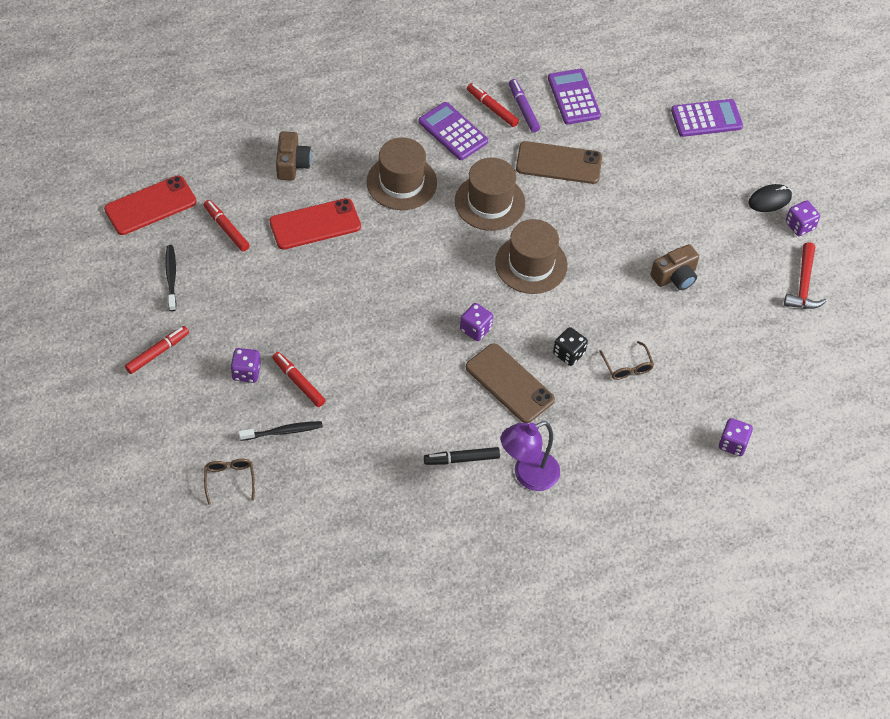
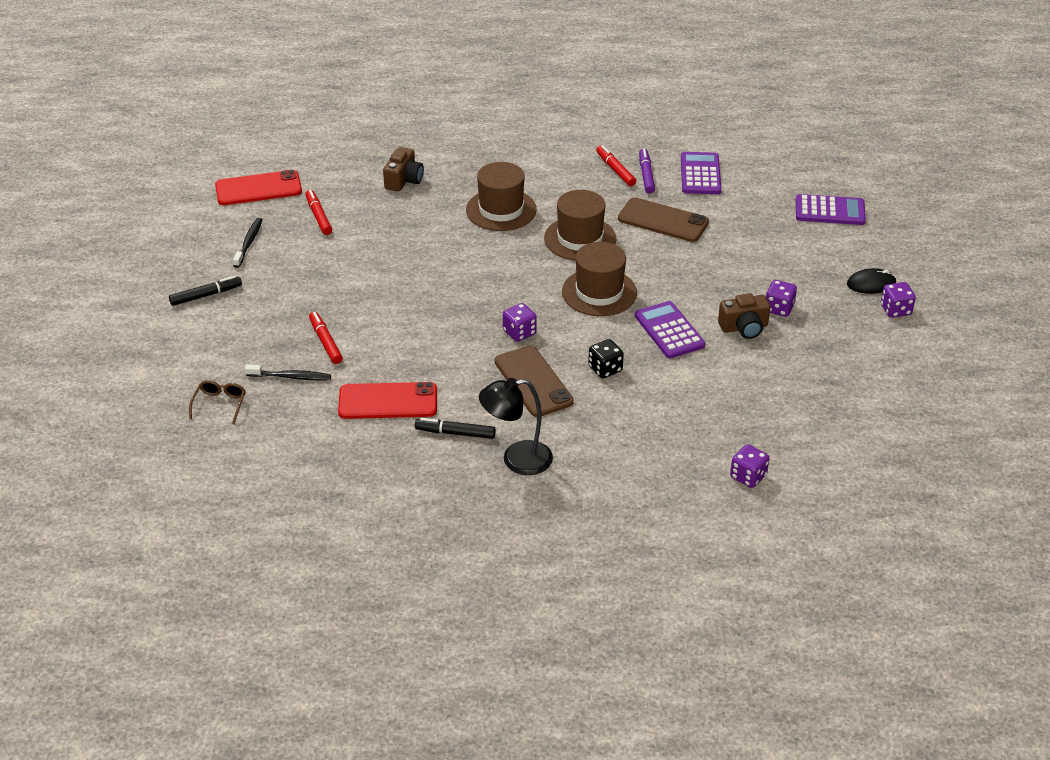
camera: 20 degrees right, 15 degrees down
red marker [125,326,189,374] -> black marker [169,276,242,306]
purple dice [230,348,261,383] -> purple dice moved to [766,280,797,317]
red phone [270,198,361,250] -> red phone moved to [338,382,437,419]
purple calculator [419,102,488,160] -> purple calculator moved to [635,301,705,358]
purple lamp [501,421,560,491] -> black lamp [479,378,553,475]
brown glasses [599,341,654,380] -> none
red hammer [784,242,827,309] -> none

